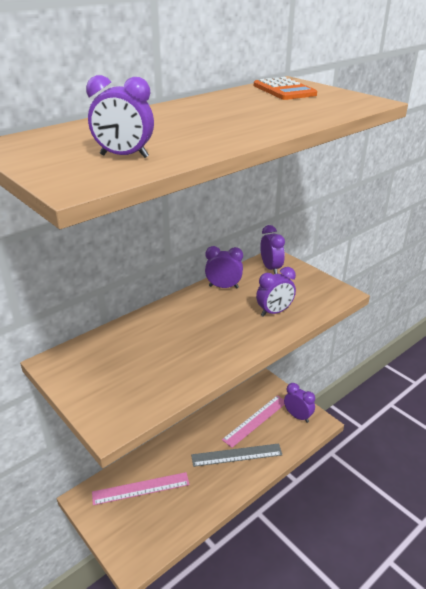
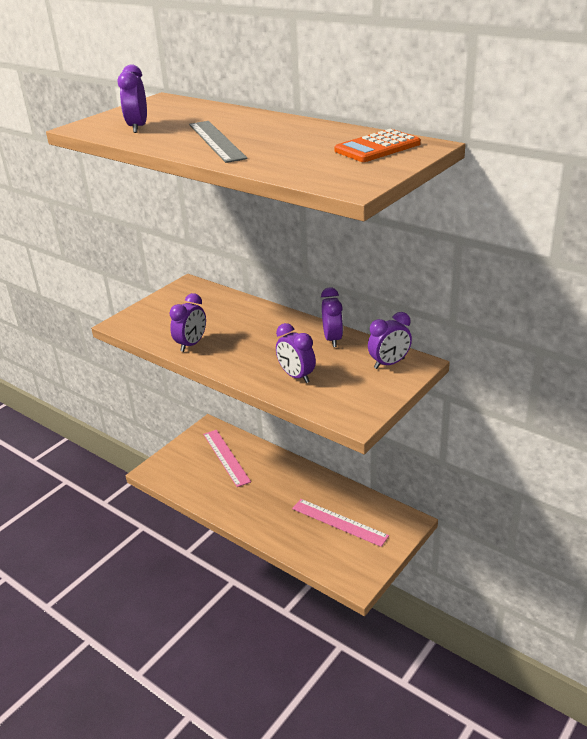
camera: 80 degrees right, 0 degrees up
grey ruler [191,443,282,467] -> grey ruler moved to [189,121,248,163]
purple clock [284,383,315,423] -> purple clock moved to [170,293,206,352]

